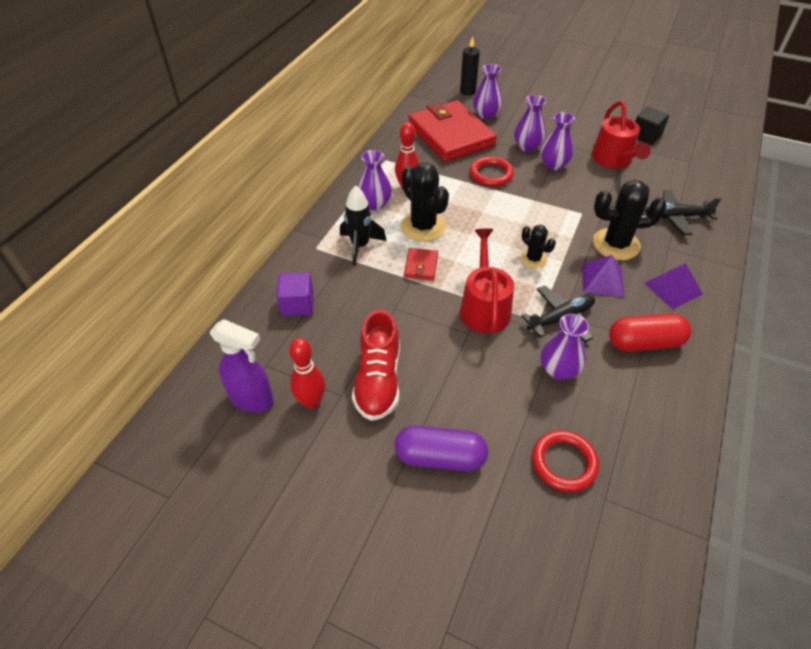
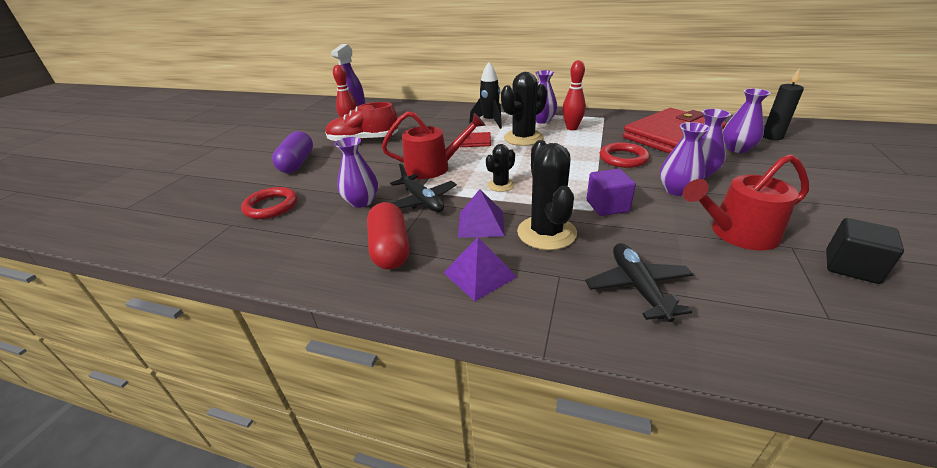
camera: 85 degrees right, 15 degrees down
purple cube [277,272,314,316] -> purple cube moved to [586,169,636,216]

